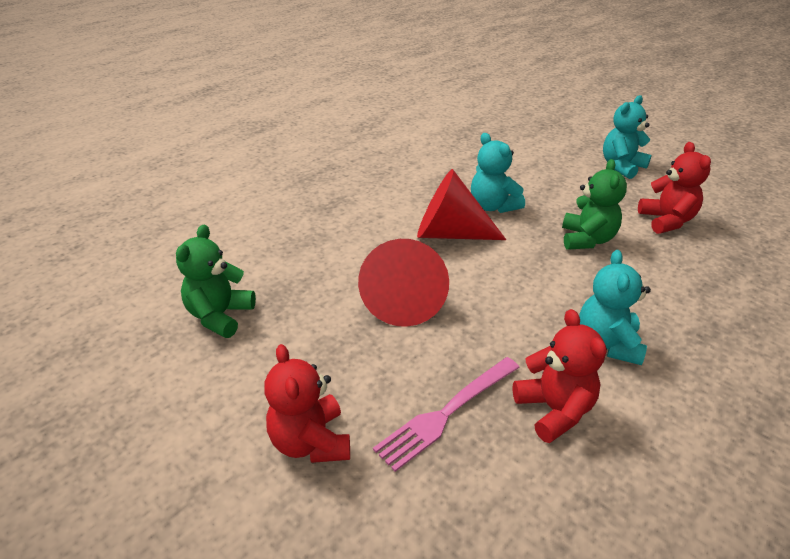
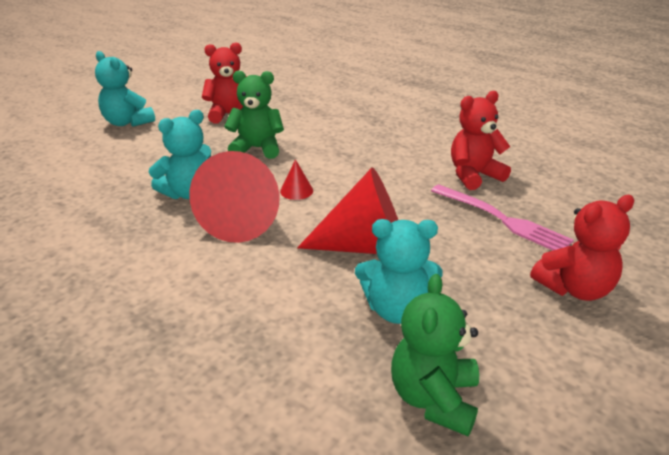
camera: 95 degrees left, 5 degrees down
green teddy bear [176,225,256,338] -> green teddy bear turned 90 degrees clockwise [391,274,479,436]
turquoise teddy bear [579,250,651,365] -> turquoise teddy bear moved to [355,219,443,324]
none -> red cone [280,159,313,200]

